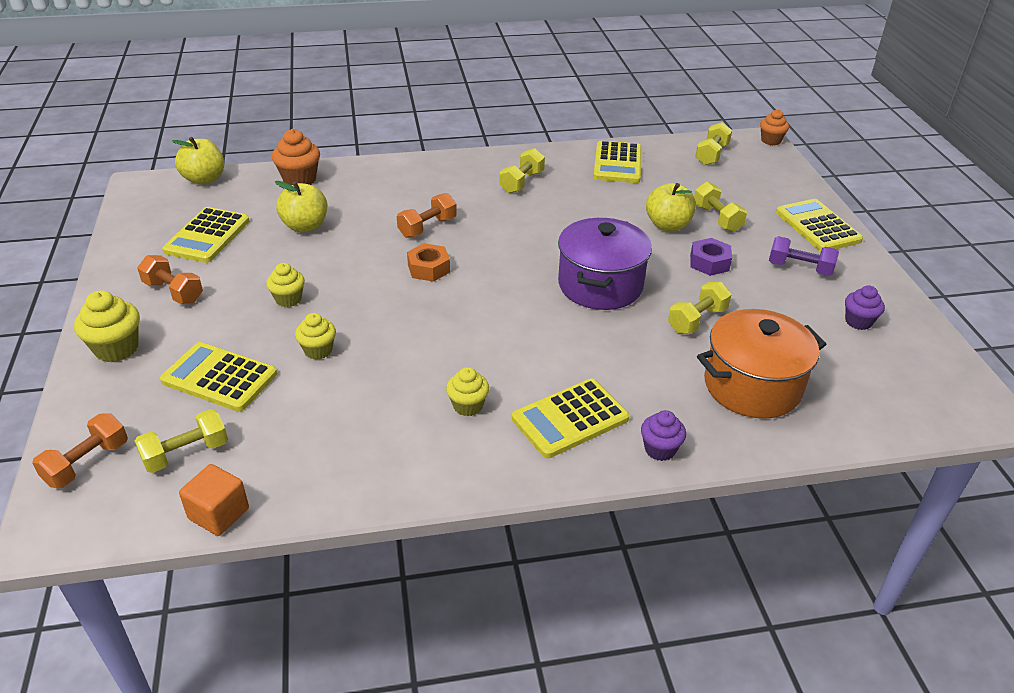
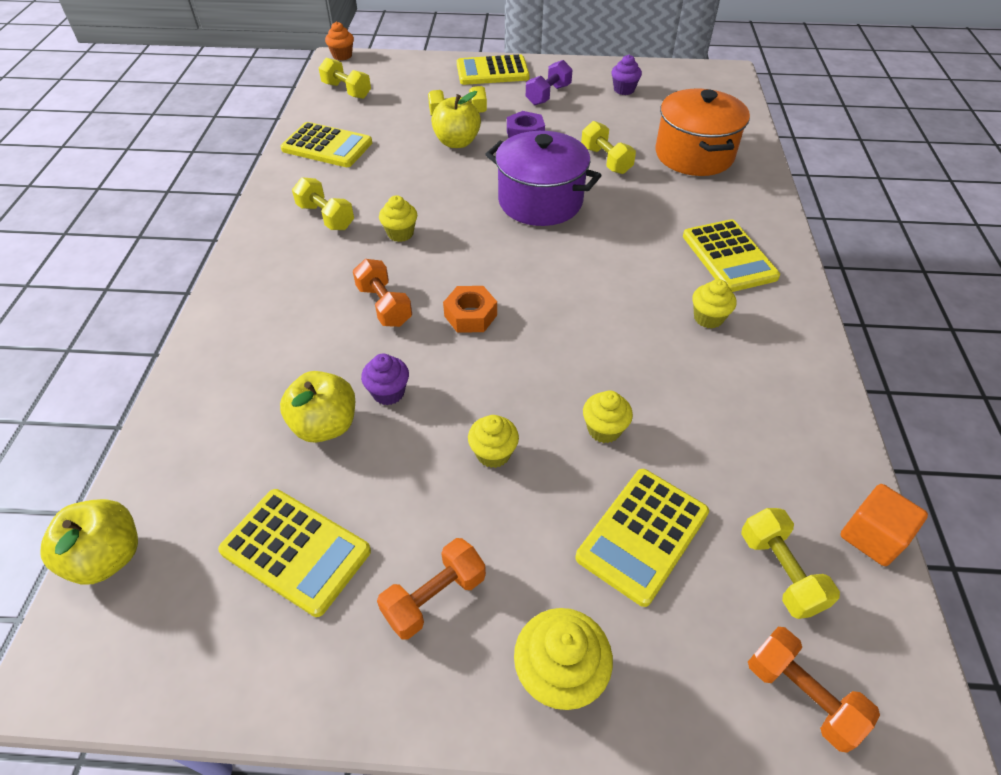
camera: 75 degrees left, 10 degrees up
orange cupcake [272,129,320,185] -> none
purple cupcake [641,410,686,461] -> purple cupcake moved to [361,353,409,405]
none -> yellow cupcake [379,195,417,242]

